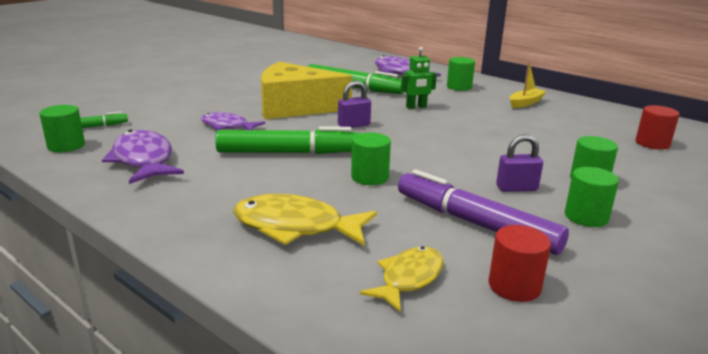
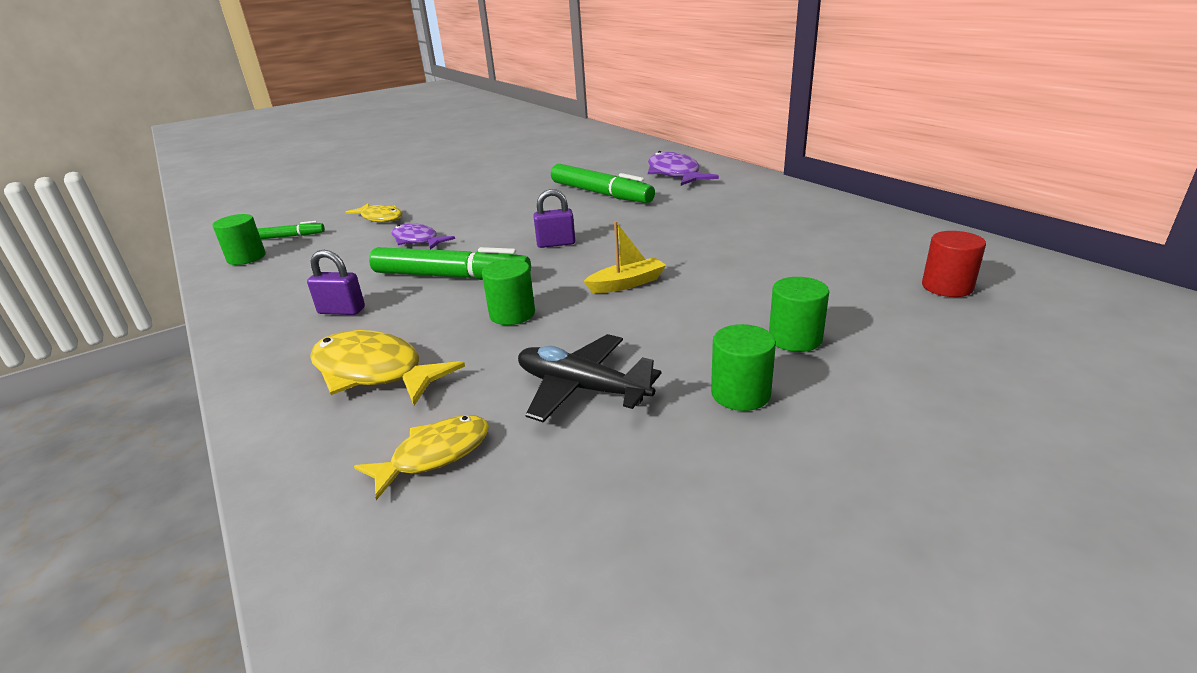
camera: 20 degrees right, 5 degrees up
purple fish [102,130,184,184] -> none
yellow cheese [261,62,352,119] -> none
purple marker [398,169,569,255] -> black plane [518,334,661,422]
green robot [401,47,437,109] -> none
green cylinder [447,57,475,91] -> none
red cylinder [489,225,551,302] -> none
purple padlock [496,134,543,192] -> purple padlock moved to [307,250,365,315]
yellow boat [509,62,547,108] -> yellow boat moved to [584,221,666,293]
none -> yellow fish [346,203,403,222]

